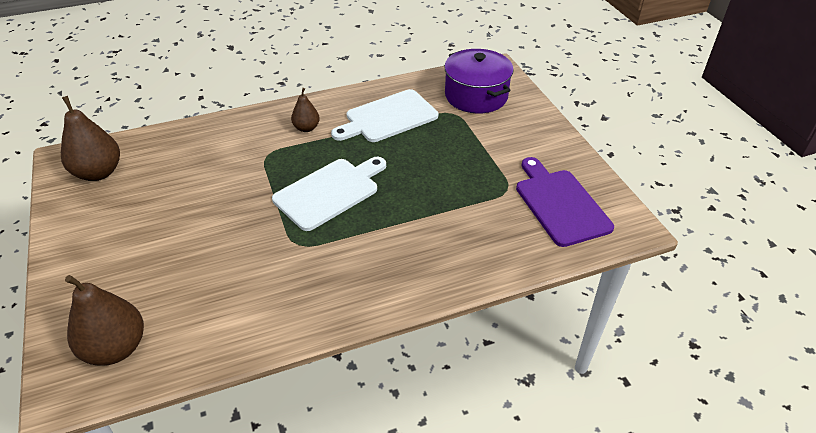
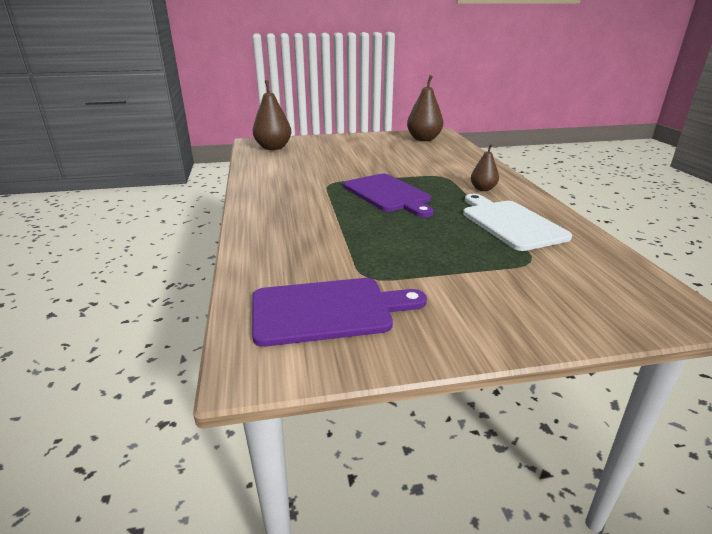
camera: 100 degrees right, 15 degrees down
white cutting board [272,157,386,231] -> purple cutting board [343,174,434,217]
purple pot [444,49,514,113] -> none

